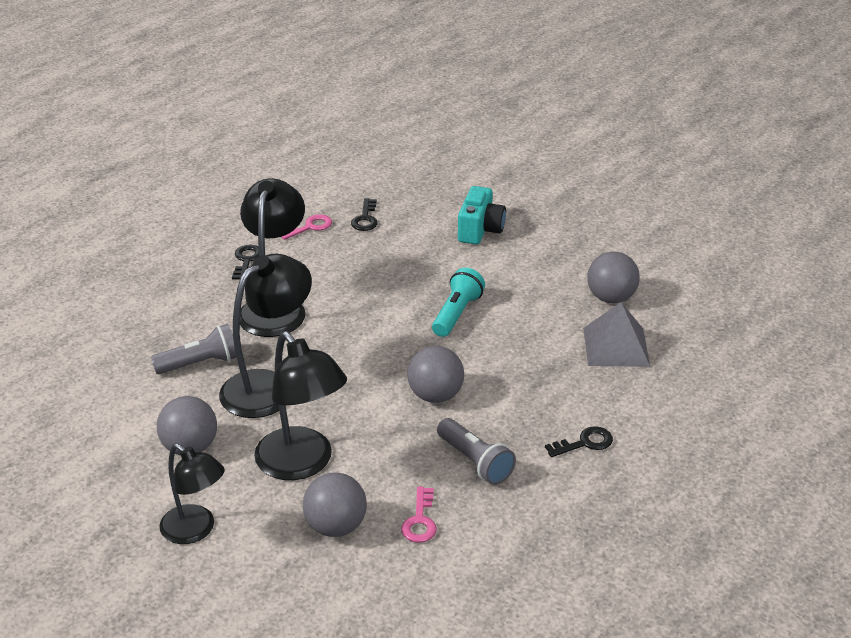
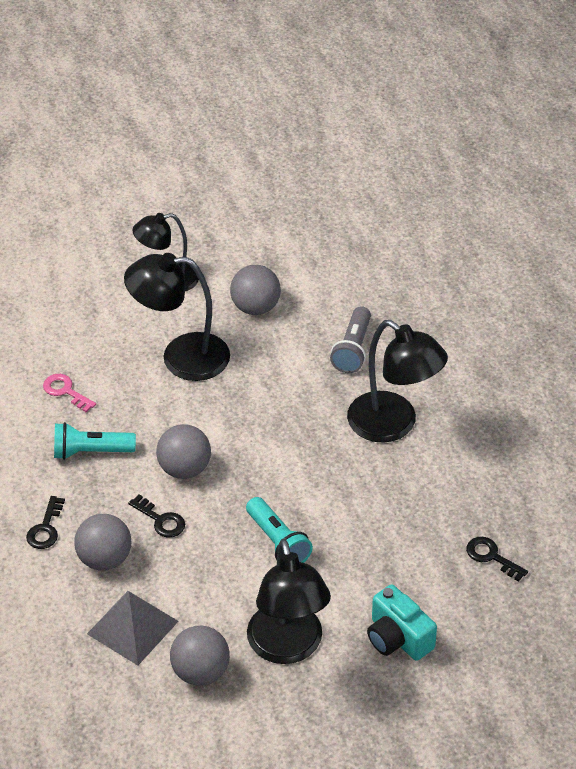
camera: 125 degrees right, 10 degrees up
black lamp [219,254,312,418] -> black lamp moved to [247,539,331,664]
black key [232,245,259,280] -> black key moved to [128,494,185,538]
pink key [281,215,332,240] -> none
grey ball [303,473,367,537] -> grey ball moved to [74,514,131,571]
grey flashlight [437,418,516,485] -> turquoise flashlight [54,422,136,460]

